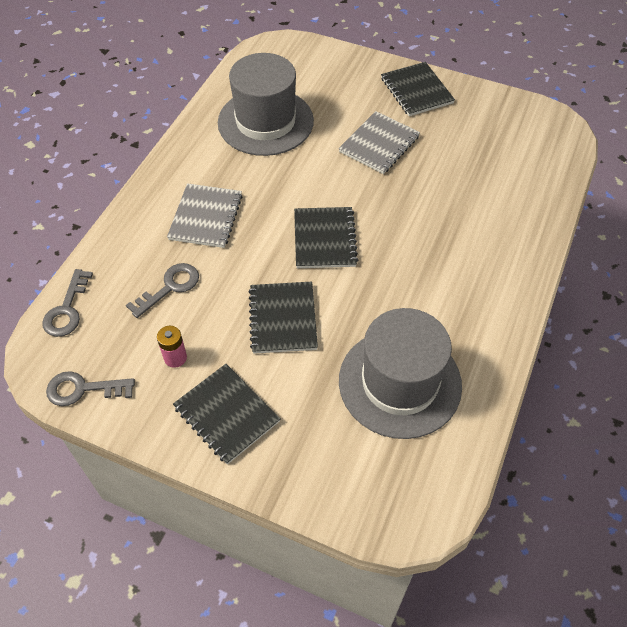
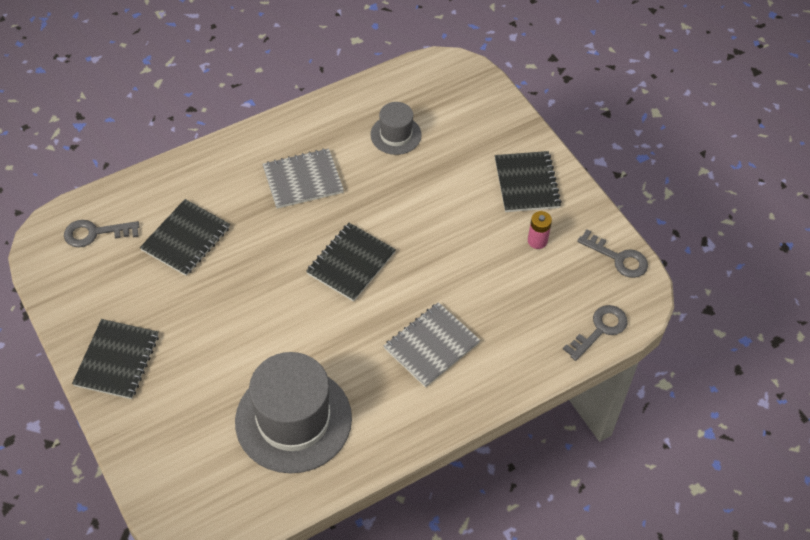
camera: 145 degrees left, 0 degrees up
grey key [126,263,199,318] -> grey key moved to [64,220,139,247]
black notebook [248,282,318,354] -> black notebook moved to [140,199,230,276]
grey notebook [339,111,420,174] -> grey notebook moved to [262,148,344,208]
grey hat [339,308,462,439] -> grey hat [370,102,422,155], size x0.52

